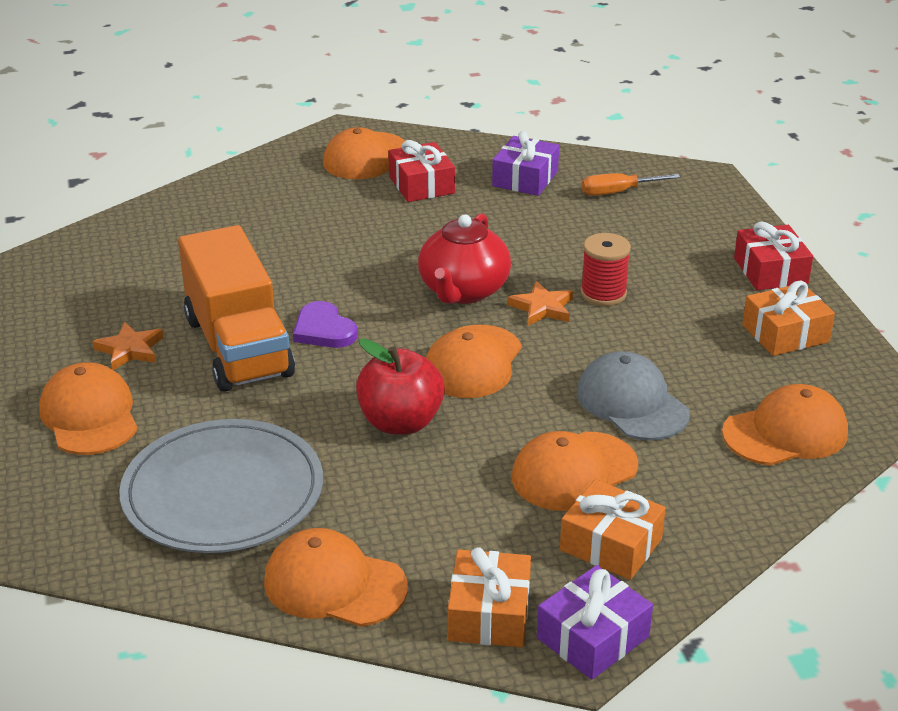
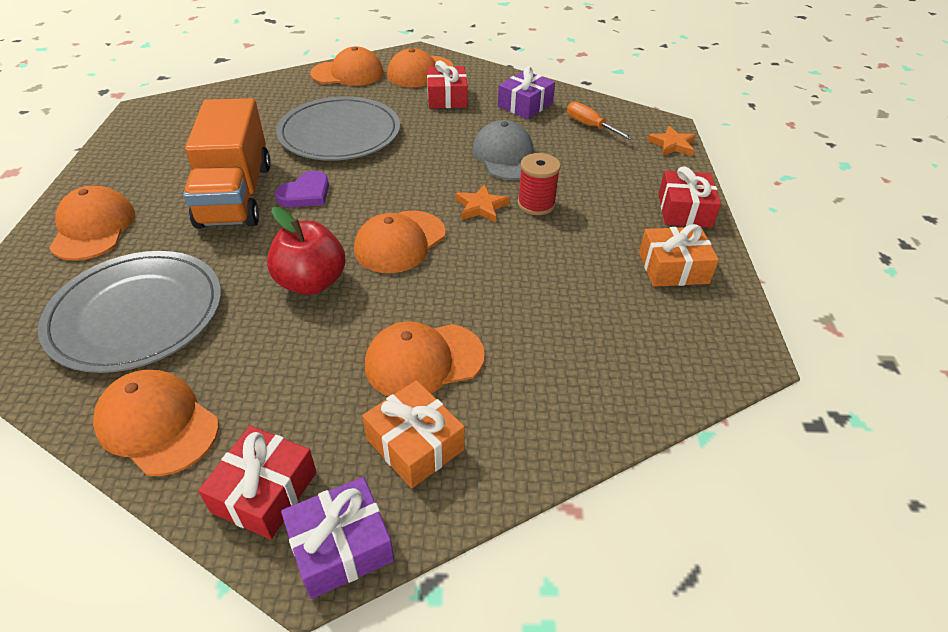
camera: 15 degrees right, 10 degrees up
orange star [92,322,164,370] -> orange star moved to [647,126,696,156]
purple heart [293,301,357,348] -> purple heart turned 120 degrees counterclockwise [275,171,329,207]
red teapot [418,213,511,304] -> none
orange gift [448,547,531,647] -> red gift [198,426,316,540]
grey cap [577,351,690,441] -> grey cap moved to [472,120,534,180]
orange screwdriver [582,173,680,196] -> orange screwdriver turned 45 degrees clockwise [567,102,633,140]
orange cap [722,384,848,466] -> orange cap moved to [310,46,384,86]
none -> grey plate [276,97,400,161]

